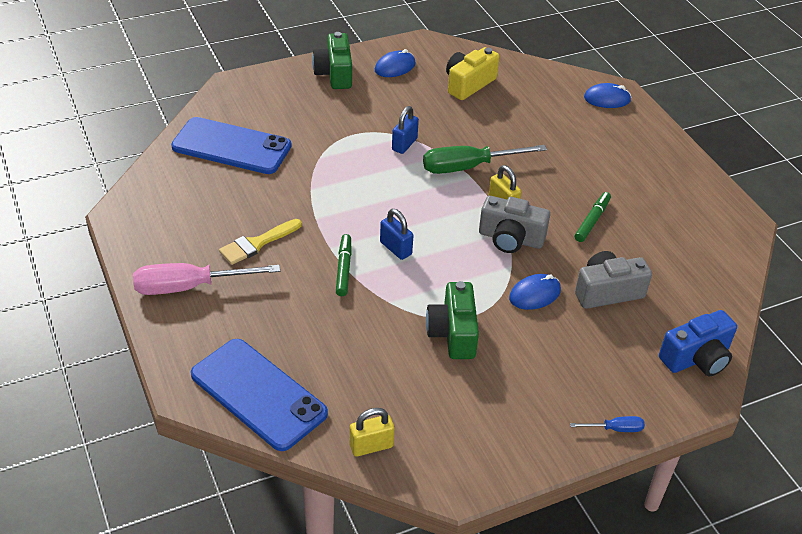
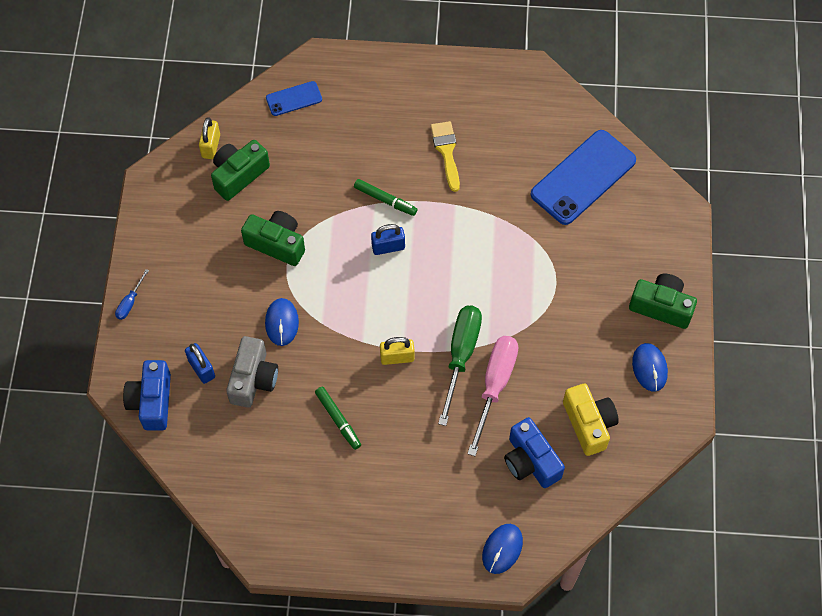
camera: 120 degrees right, 20 degrees up
pink screwdriver [133,263,280,295] -> pink screwdriver moved to [467,336,518,456]
blue phone [191,339,328,451] -> blue phone [266,81,322,116], size x0.50
blue padlock [392,106,419,154] -> blue padlock moved to [185,343,215,384]
grey camera [479,196,550,253] -> none
none -> green camera [211,140,270,201]
none -> blue camera [504,417,565,488]

